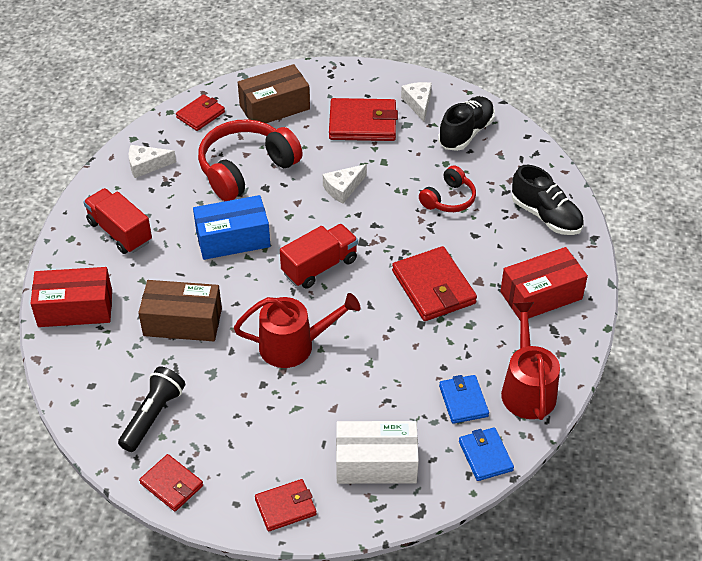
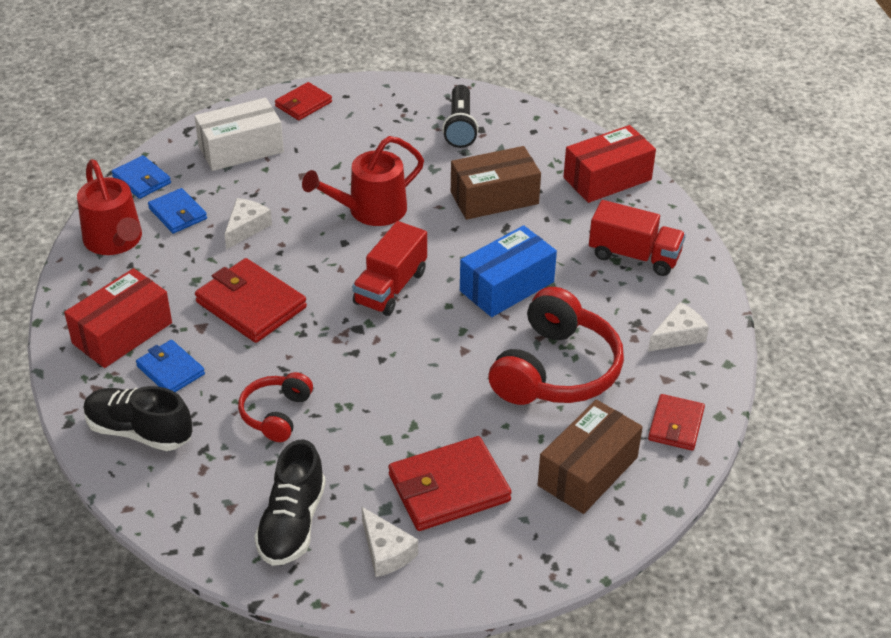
camera: 155 degrees right, 5 degrees down
red wallet [139,454,203,511] -> none
white cheese [323,164,367,203] -> white cheese moved to [224,198,272,249]
none -> blue wallet [136,340,205,392]

